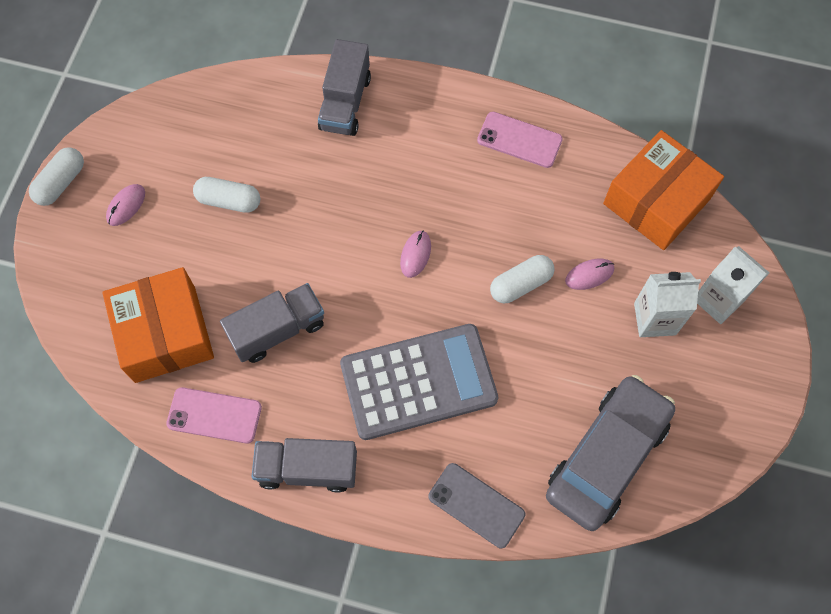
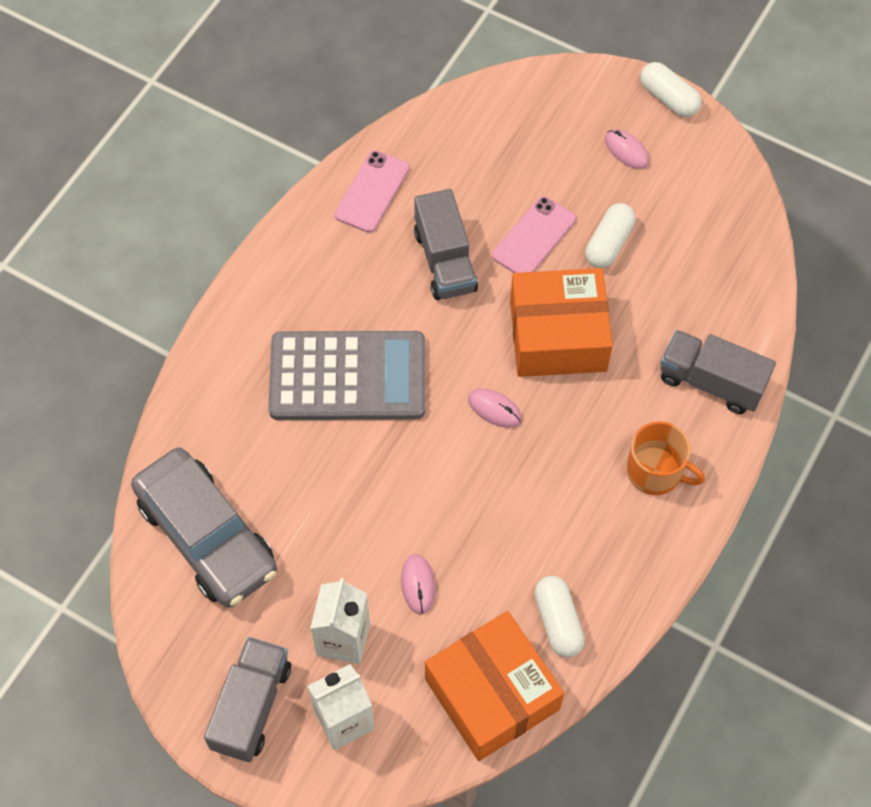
camera: 105 degrees right, 5 degrees down
orange box [102,267,214,383] -> orange box moved to [510,268,613,377]
grey truck [252,438,357,493] -> grey truck moved to [204,637,291,762]
grey calculator [340,324,498,440] -> grey calculator turned 90 degrees counterclockwise [268,331,425,420]
grey phone [429,463,525,548] -> none
pink phone [477,112,563,168] -> pink phone moved to [492,196,576,273]
white capsule [490,255,555,303] -> white capsule moved to [534,576,585,658]
none -> orange mug [627,421,705,495]

